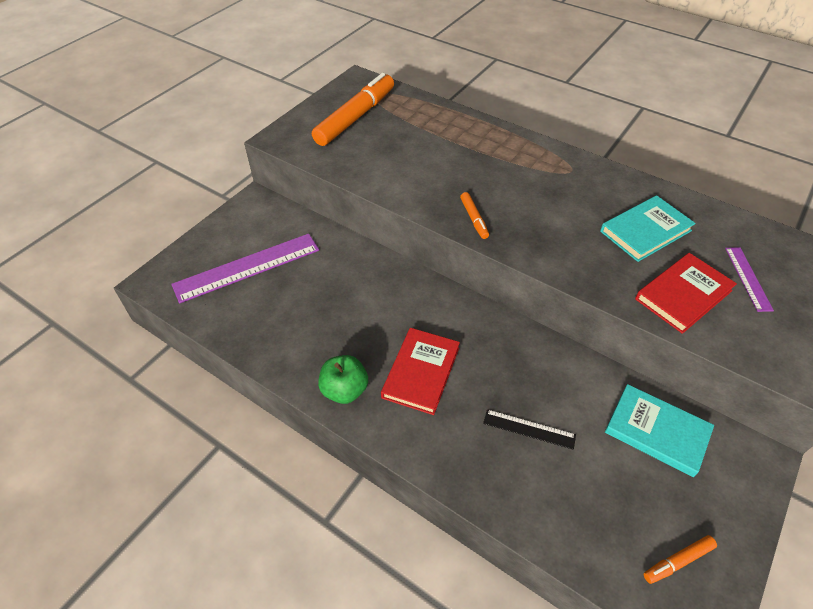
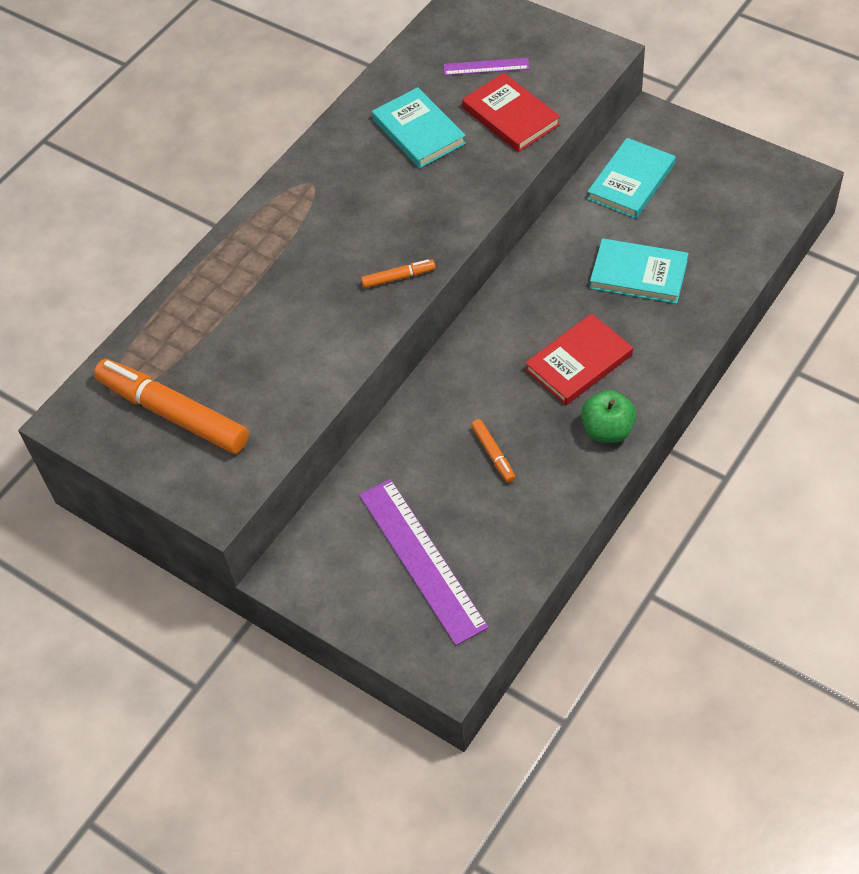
camera: 85 degrees left, 5 degrees up
red book [381,328,460,415] -> red book turned 60 degrees counterclockwise [525,313,633,405]
black ruler [483,409,576,450] -> turquoise book [590,238,689,304]
orange marker [644,535,717,584] -> orange marker moved to [471,419,516,483]

